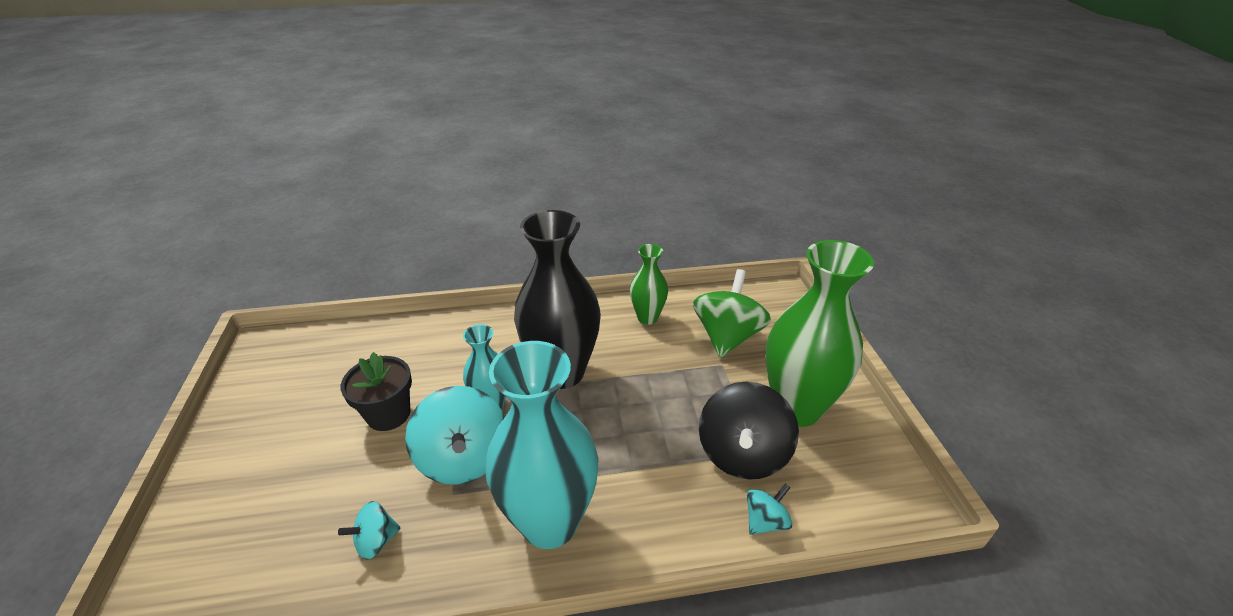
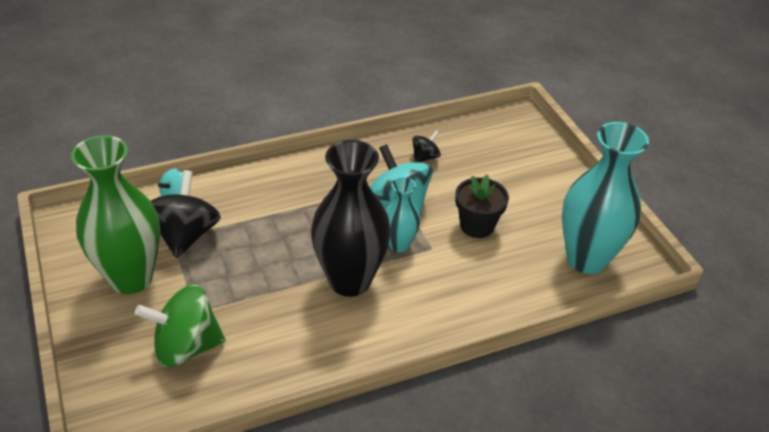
camera: 165 degrees right, 5 degrees up
turquoise spinning top [338,501,400,559] -> black spinning top [412,131,441,163]
turquoise vase [485,341,598,549] -> turquoise vase moved to [562,122,649,274]
green vase [630,244,668,325] -> none
green spinning top [693,269,771,358] -> green spinning top turned 75 degrees clockwise [135,285,226,367]

